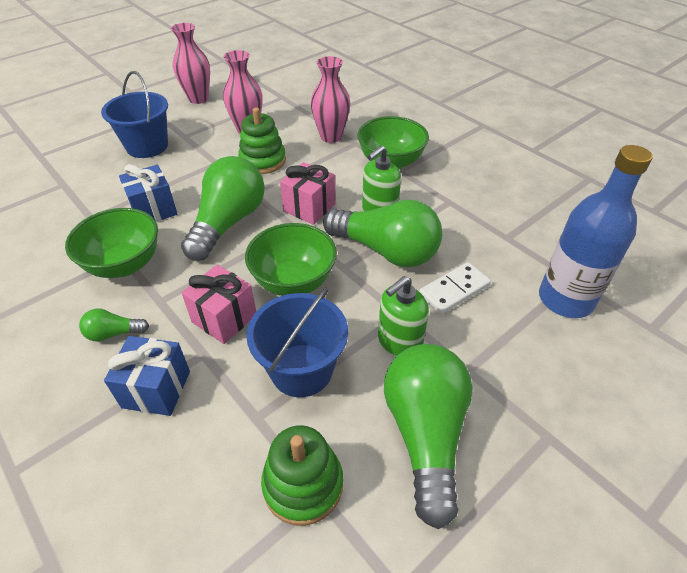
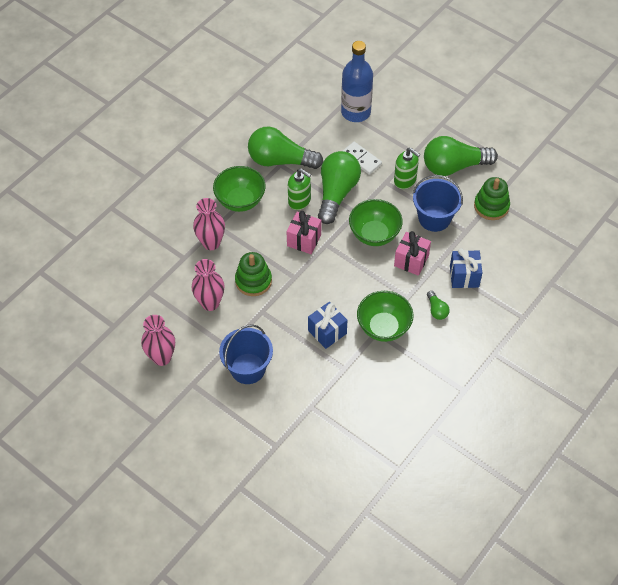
camera: 100 degrees left, 10 degrees up
green light bulb [181,156,265,261] -> green light bulb moved to [248,127,323,169]

